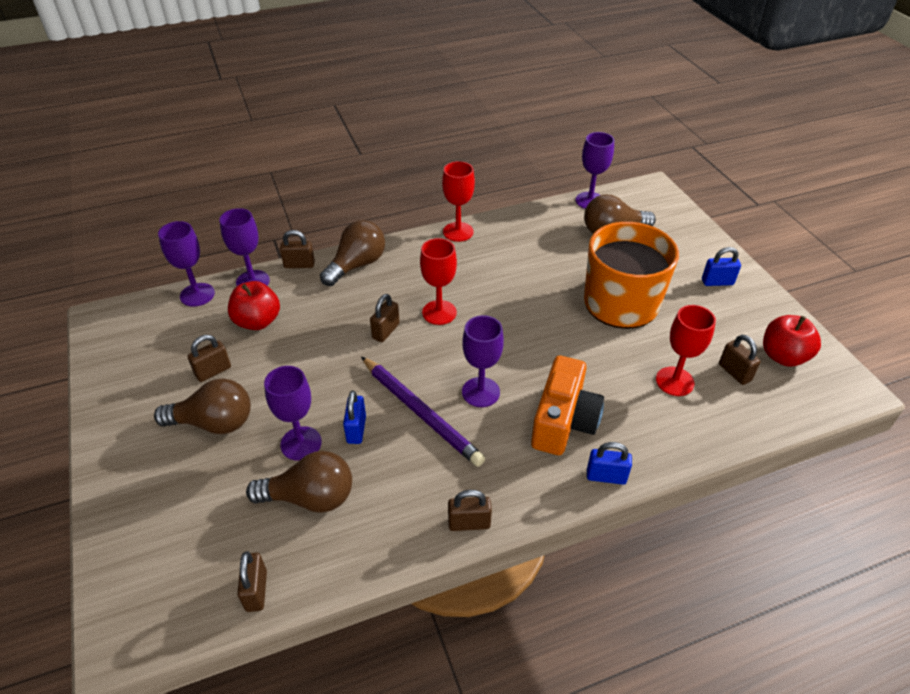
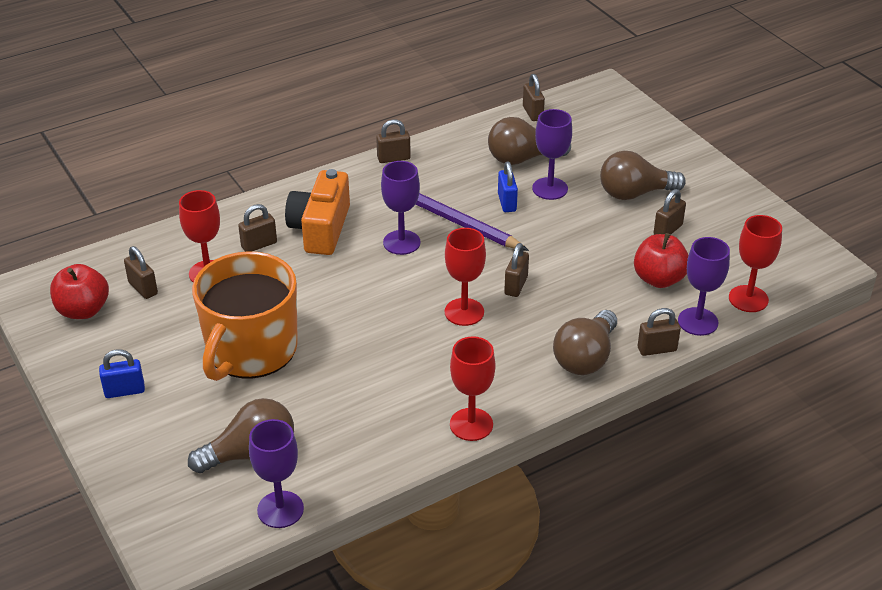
camera: 170 degrees right, 5 degrees down
purple goblet [158,221,215,307] -> red goblet [729,215,782,312]
blue padlock [587,442,632,485] -> none
none -> brown padlock [238,204,277,252]

